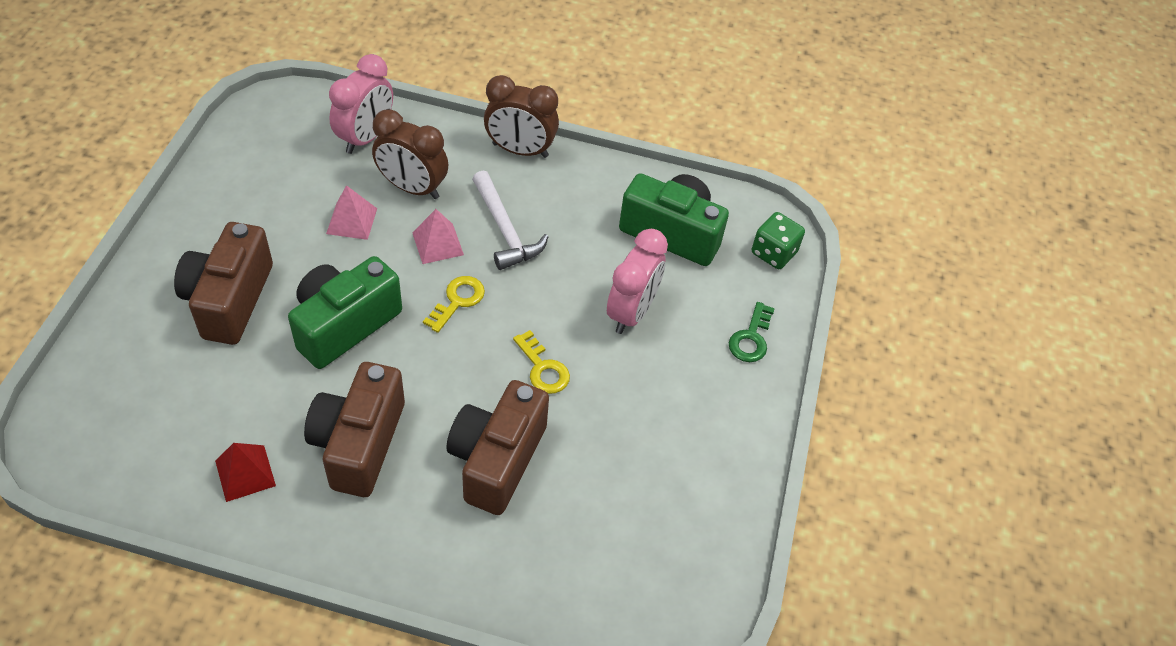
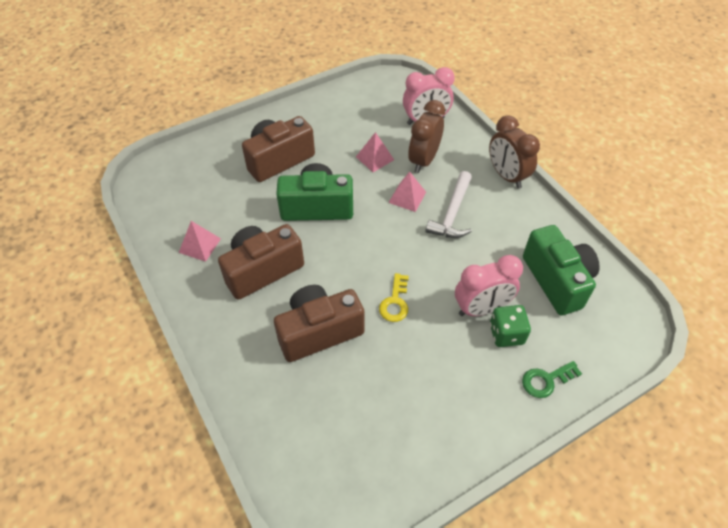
camera: 50 degrees right, 0 degrees up
red pyramid [215,443,276,502] -> pink pyramid [179,221,221,262]
brown clock [372,109,448,199] -> brown clock turned 45 degrees clockwise [408,100,445,173]
yellow key [423,276,485,333] -> none
green dice [752,212,805,269] -> green dice moved to [490,305,531,347]

